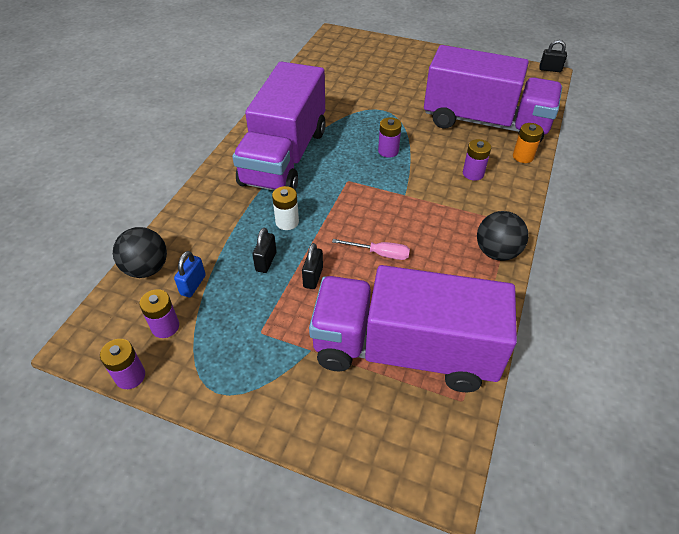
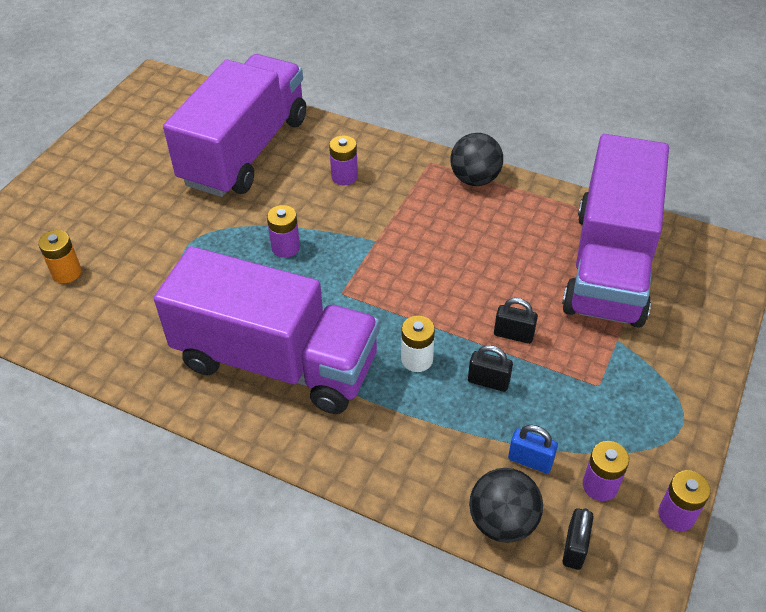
camera: 85 degrees left, 0 degrees up
pink screwdriver [332,239,410,260] -> none
orange battery [513,123,543,163] -> orange battery moved to [38,230,82,283]
black padlock [540,40,567,72] -> black padlock moved to [562,508,594,570]

